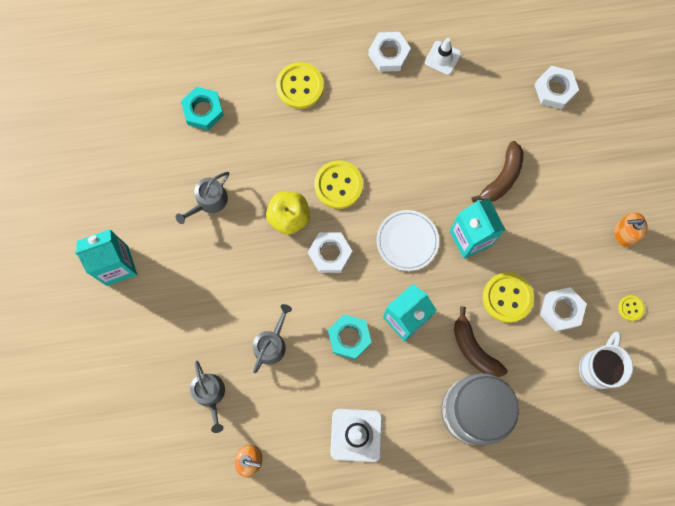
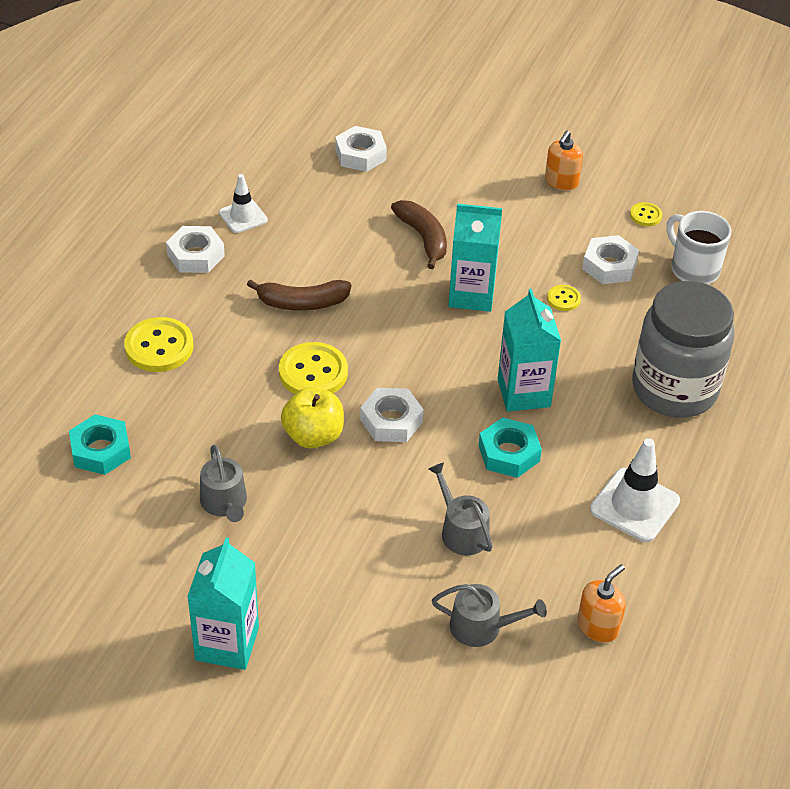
camera: 60 degrees left, 30 degrees down
white plate [376,210,439,271] -> none
brown banana [454,306,508,377] -> brown banana moved to [247,279,351,311]
yellow button [483,272,534,323] -> yellow button [547,285,581,311], size x0.51

